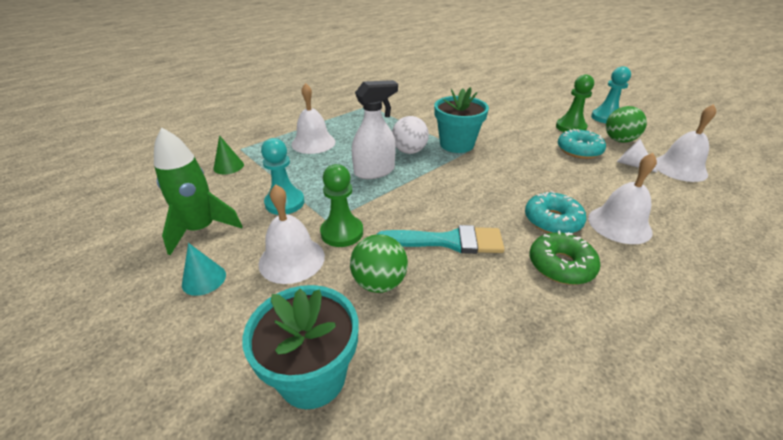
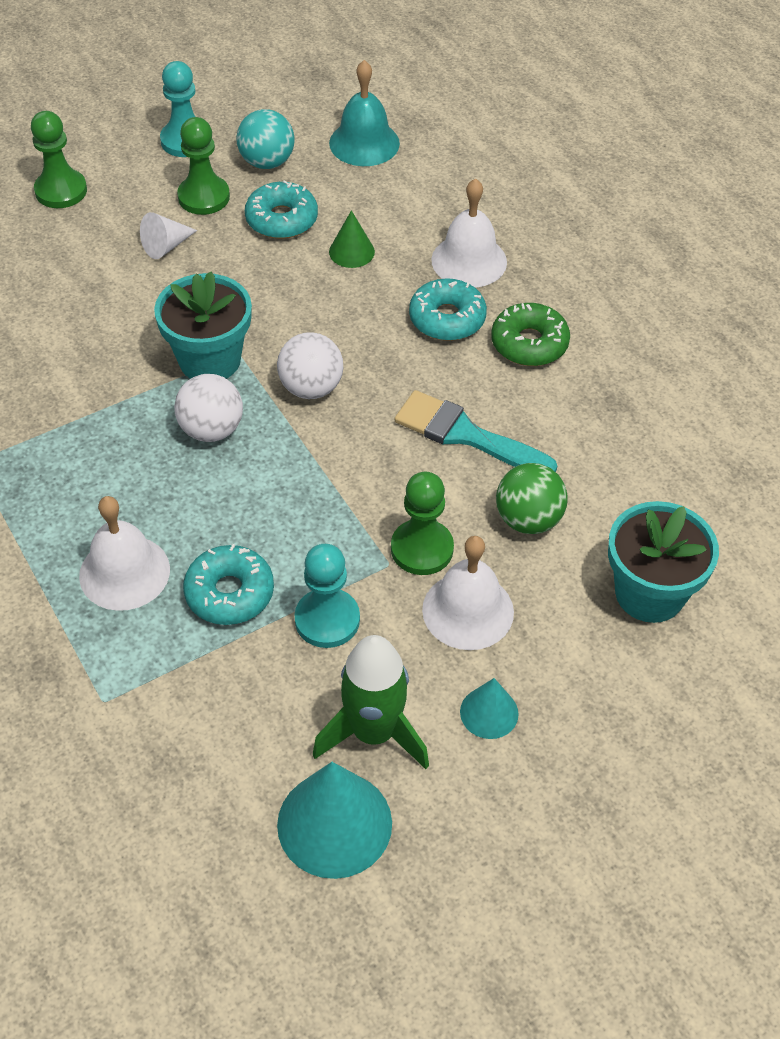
camera: 80 degrees left, 15 degrees up
green cone [213,135,244,174] -> green cone moved to [329,210,375,268]
white spray bottle [352,80,398,179] -> none
turquoise brush [376,225,505,254] -> turquoise brush turned 75 degrees counterclockwise [395,390,557,472]
green ball [606,106,647,143] -> turquoise ball [237,109,295,169]
white cone [617,139,658,173] -> white cone moved to [140,212,197,259]
white bell [655,104,716,182] -> turquoise bell [329,60,400,166]
none -> green pawn [31,111,87,208]
none -> turquoise donut [183,544,274,625]
none -> white ball [277,332,343,399]
none -> turquoise cone [277,762,392,879]

